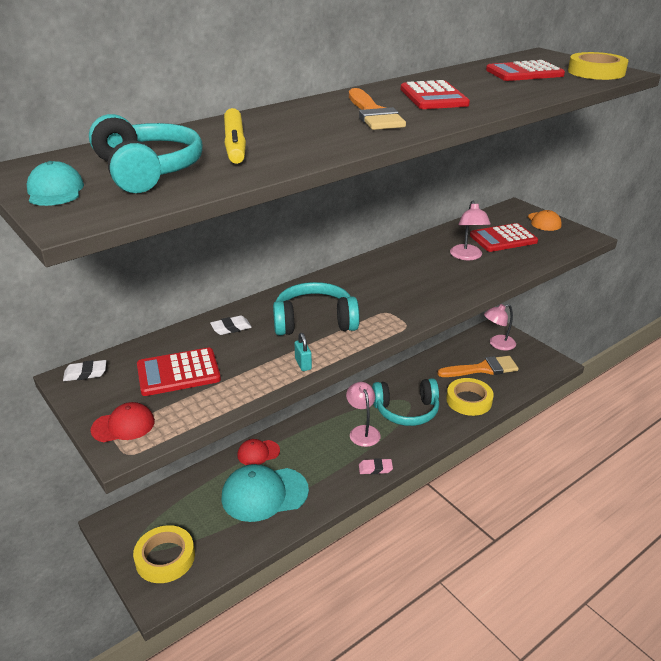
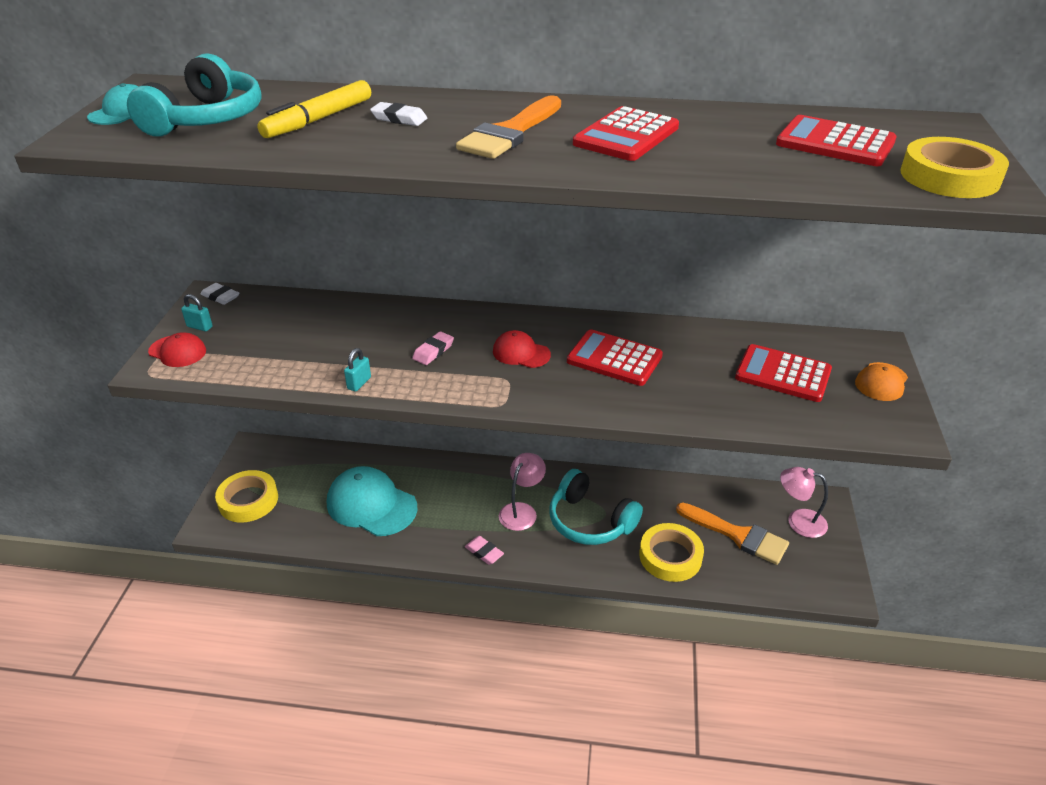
camera: 45 degrees right, 5 degrees up
red calculator [137,348,221,396] -> red calculator moved to [567,329,663,386]
white eraser [210,315,252,335] -> white eraser moved to [370,102,427,126]
red cap [237,439,280,465] -> red cap moved to [493,330,551,368]
turquoise headphones [273,282,360,335] -> pink eraser [412,331,454,365]
pink lamp [450,201,491,260] -> none
none -> turquoise padlock [181,294,213,331]

